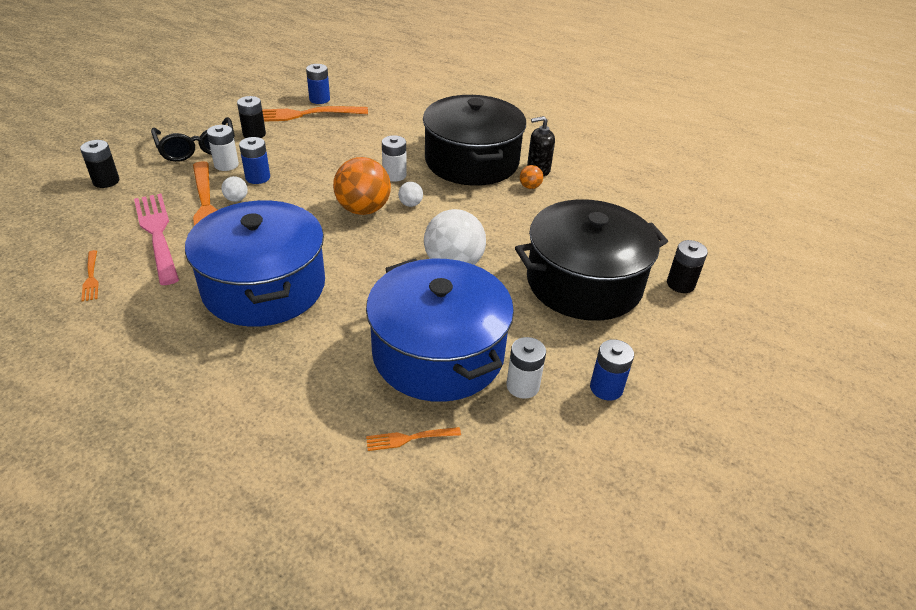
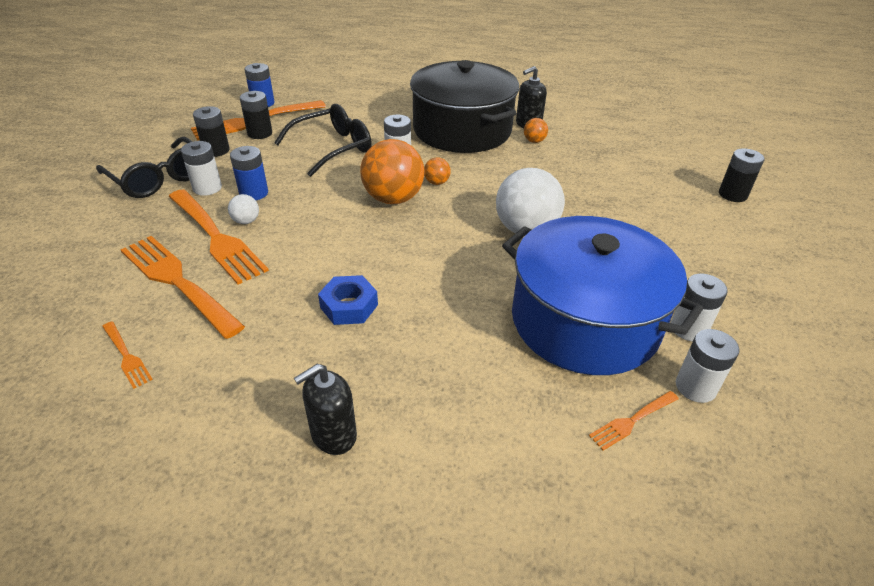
camera: 20 degrees left, 0 degrees up
black battery [80,140,119,188] -> black battery moved to [240,91,272,139]
pink fork [134,194,179,285] -> orange fork [121,236,245,339]
blue pot [185,200,325,327] -> blue nut [318,275,378,325]
white ball [398,182,423,207] -> orange ball [424,157,451,185]
black pot [515,199,668,321] -> none
blue battery [590,339,634,401] -> none
none -> black glasses [274,104,372,177]
none -> black soap dispenser [294,364,357,455]
none -> white battery [676,329,739,403]

